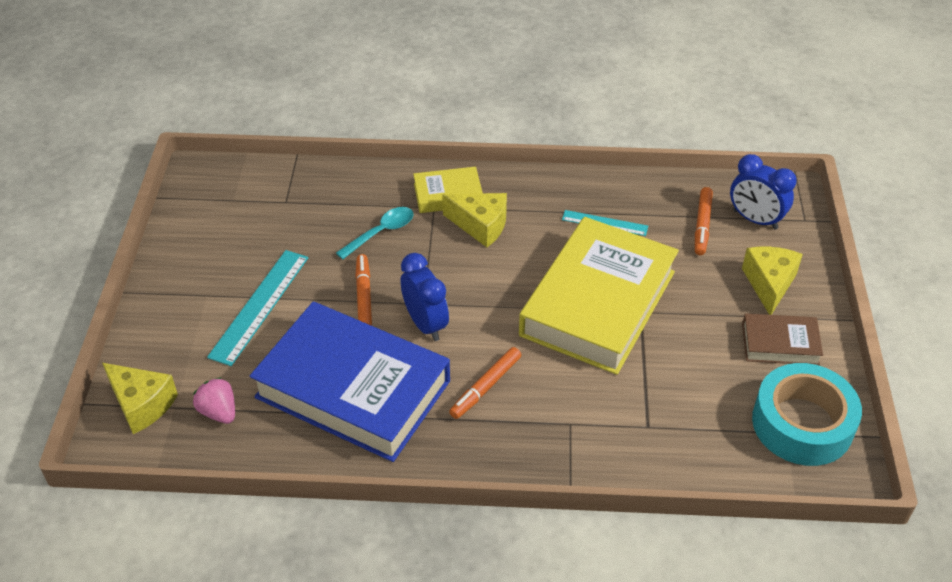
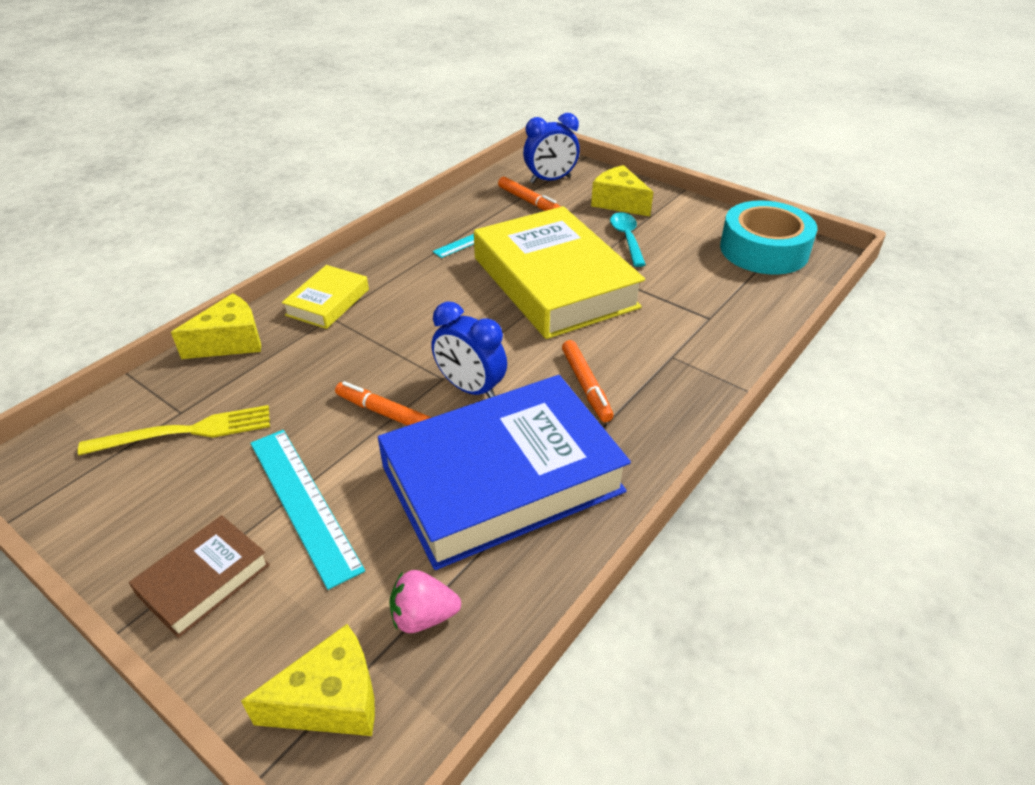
camera: 55 degrees left, 5 degrees down
turquoise spoon [336,207,414,259] -> turquoise spoon moved to [610,212,646,267]
blue clock [401,253,449,341] -> blue clock turned 150 degrees counterclockwise [432,301,507,398]
yellow cheese [442,193,507,247] -> yellow cheese moved to [171,293,261,359]
brown book [742,313,823,365] -> brown book moved to [129,515,270,638]
none -> yellow fork [78,405,270,455]

